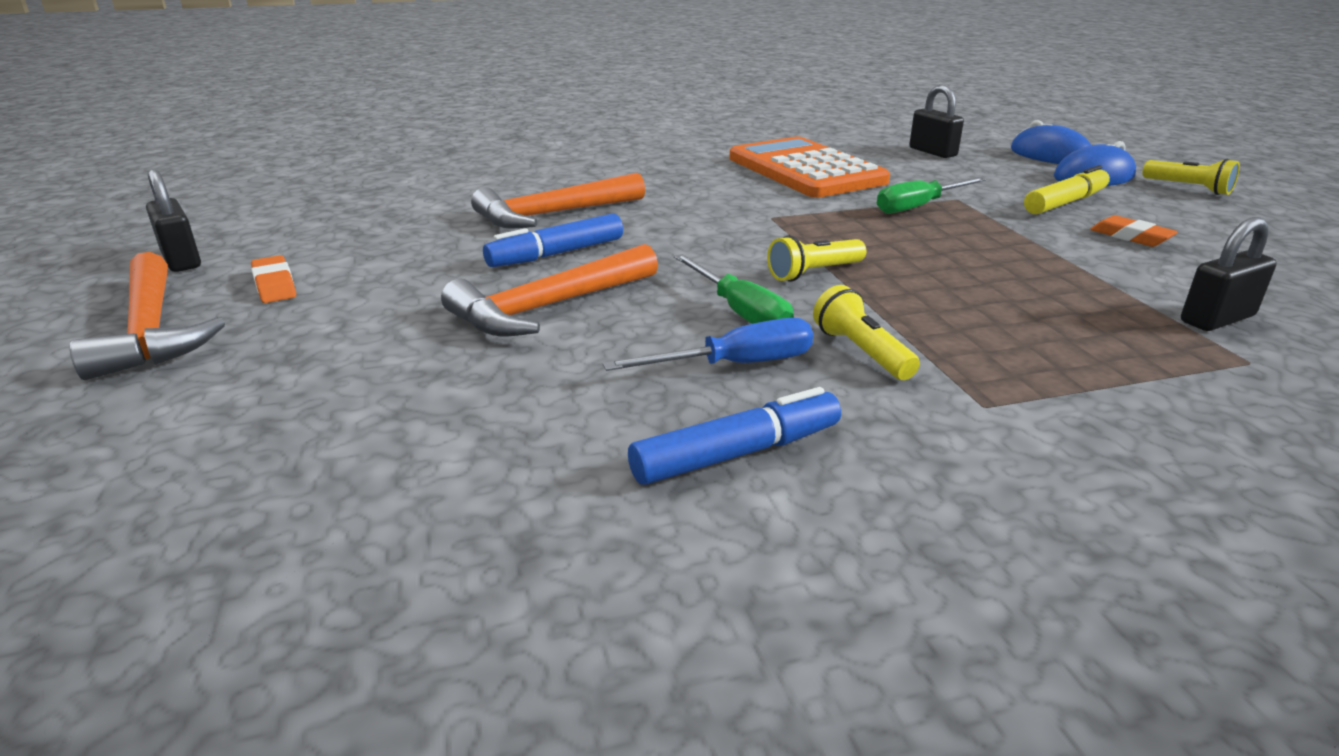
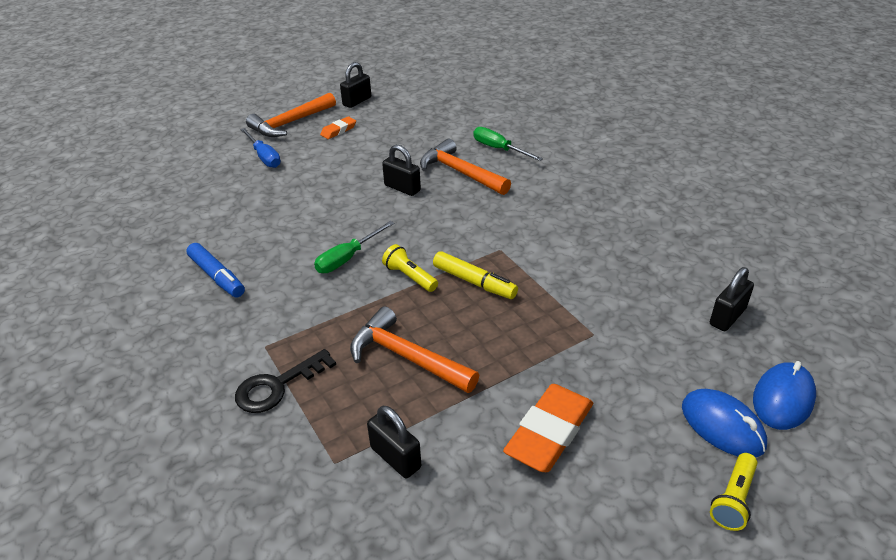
camera: 75 degrees right, 10 degrees up
orange hammer [441,244,658,336] -> orange hammer moved to [350,306,479,393]
blue marker [483,213,623,267] -> black padlock [382,145,421,196]
blue screwdriver [603,318,813,371] -> blue screwdriver moved to [240,128,281,168]
orange calculator [729,137,890,198] -> none
yellow flashlight [813,285,920,380] -> none
green screwdriver [877,177,986,214] -> green screwdriver moved to [474,127,543,161]
yellow marker [1024,165,1110,214] -> yellow marker moved to [433,251,518,299]
orange eraser [1090,215,1178,247] -> orange eraser [503,384,593,472], size x1.92
none -> black key [235,349,336,413]

